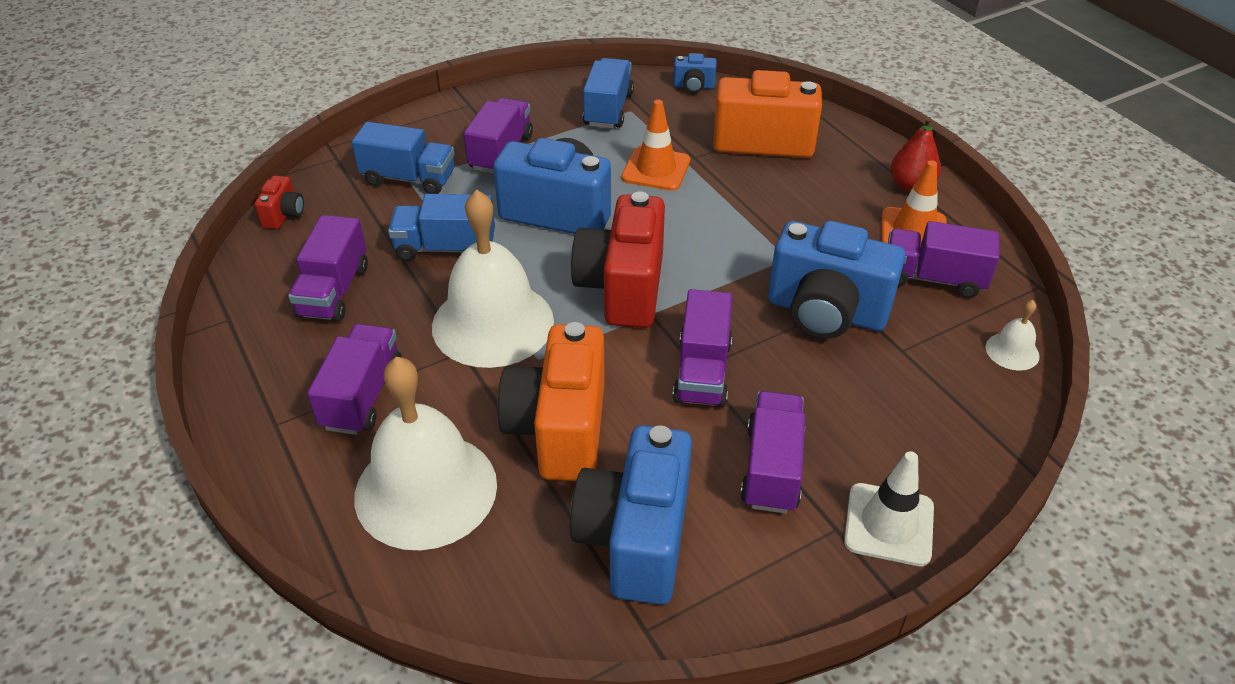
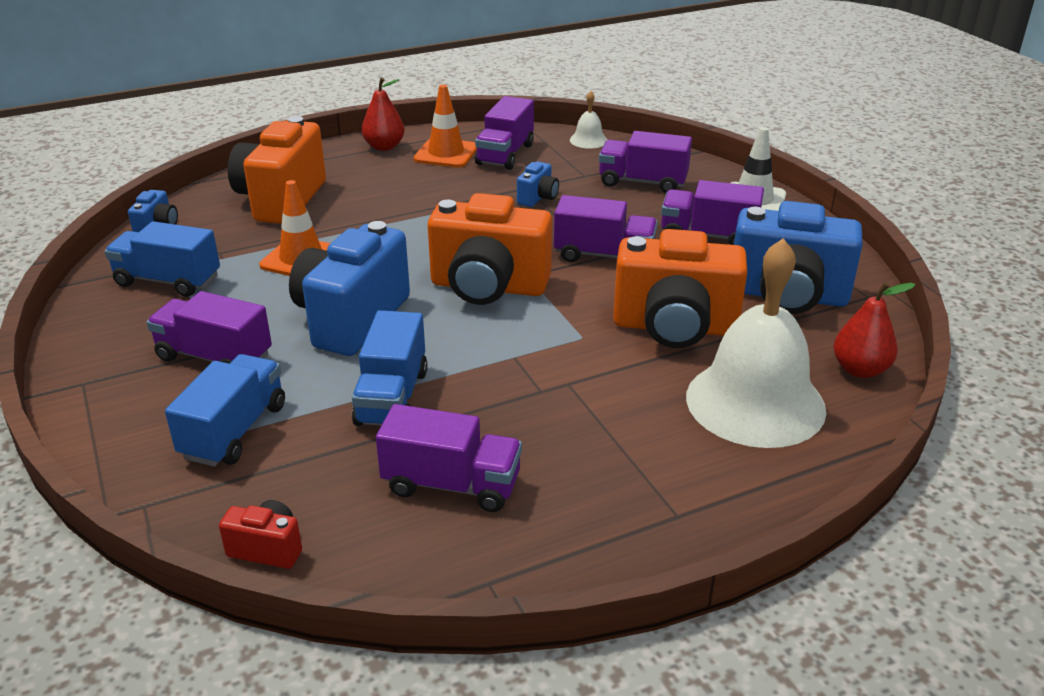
camera: 85 degrees left, 10 degrees down
purple truck [307,324,402,435] -> purple truck moved to [599,131,692,193]
white bell [432,190,554,368] -> none
red camera [571,192,665,328] -> orange camera [428,193,552,305]
blue camera [768,221,905,339] -> blue camera [517,162,559,207], size x0.45
none -> red pear [834,282,916,378]

